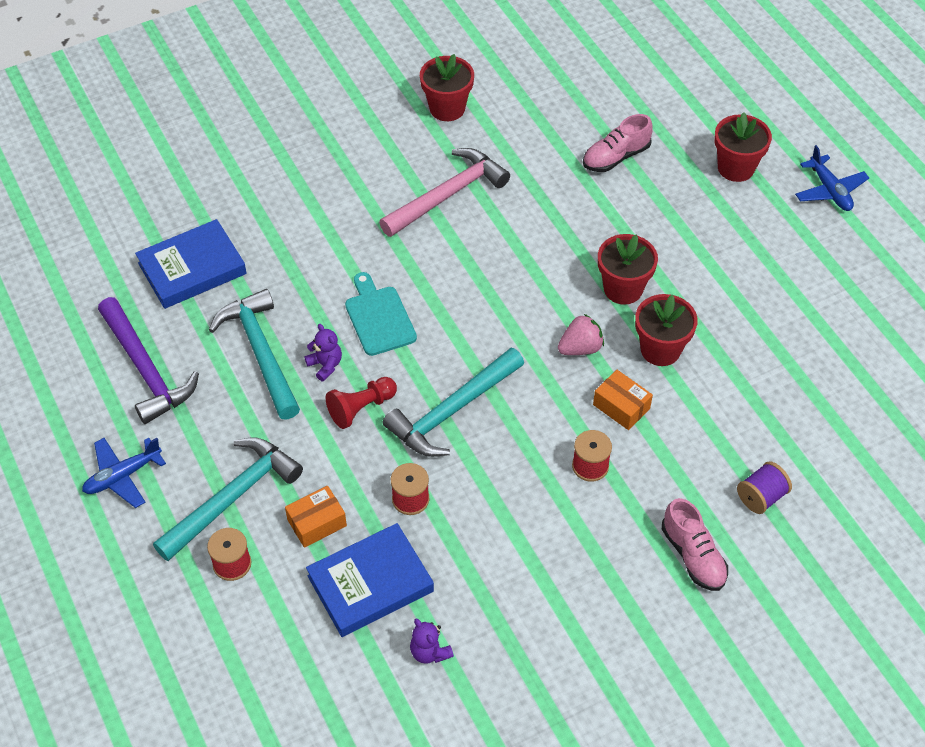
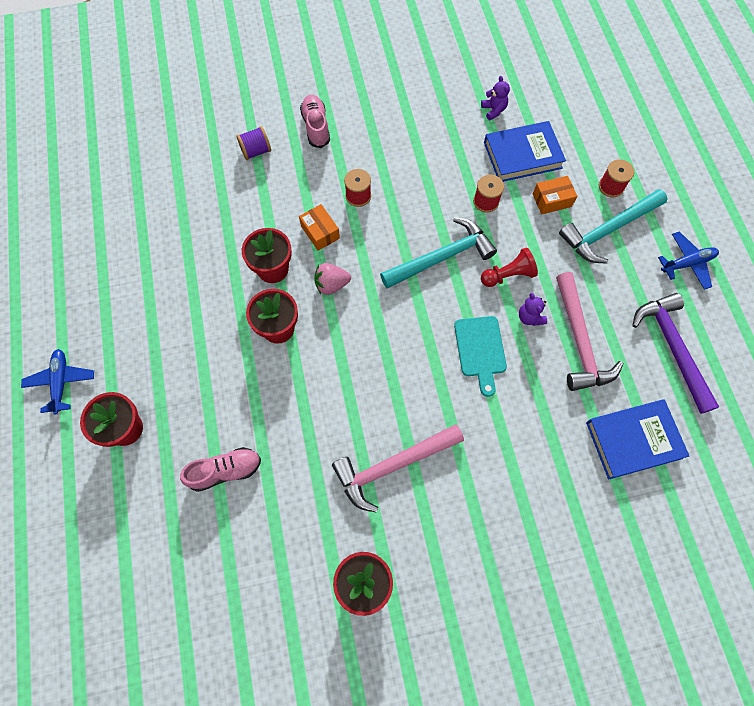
camera: 165 degrees left, 15 degrees up
turquoise hammer [209,289,300,420] -> pink hammer [556,272,623,391]

